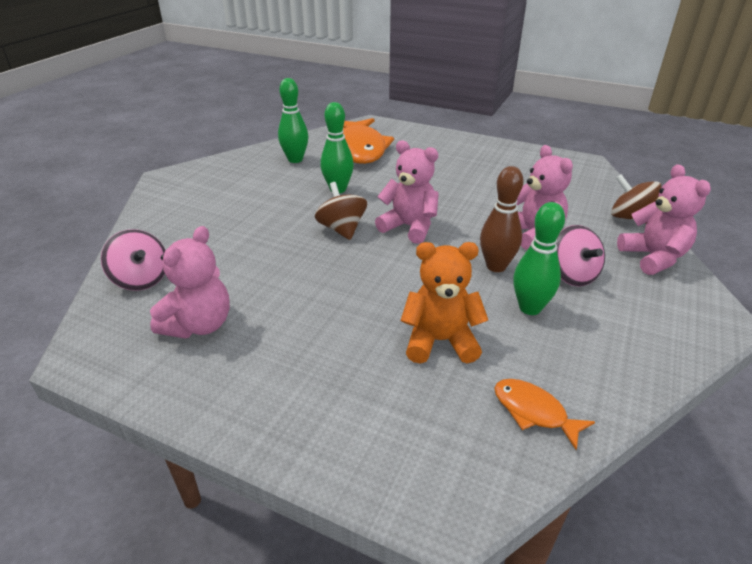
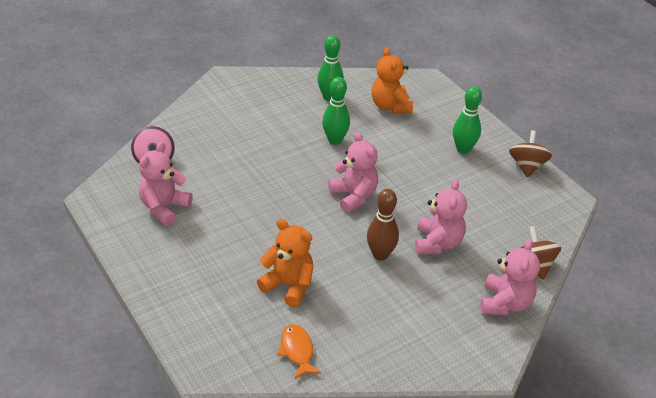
camera: 30 degrees right, 5 degrees up
pink teddy bear [150,226,230,339] -> pink teddy bear turned 150 degrees clockwise [139,142,193,226]
brown spinning top [315,182,367,240] -> brown spinning top moved to [509,130,552,177]
orange fish [343,118,394,164] -> orange teddy bear [371,47,413,113]
green bowling pin [513,202,565,315] -> green bowling pin moved to [453,86,482,154]
pink spinning top [556,225,605,287] -> none

